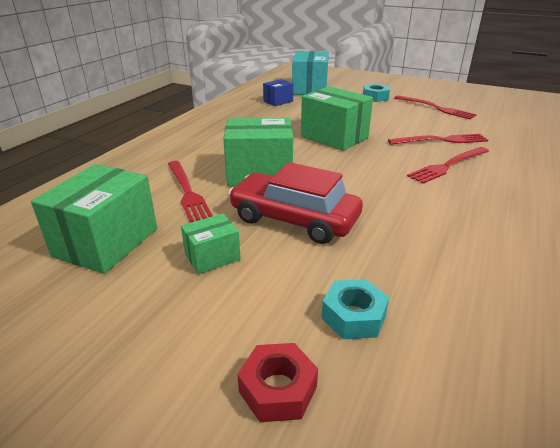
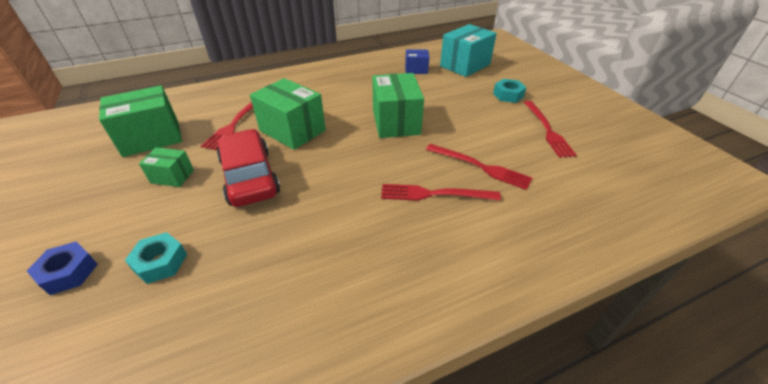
camera: 40 degrees right, 10 degrees up
red nut [237,343,318,422] -> blue nut [27,242,98,295]

